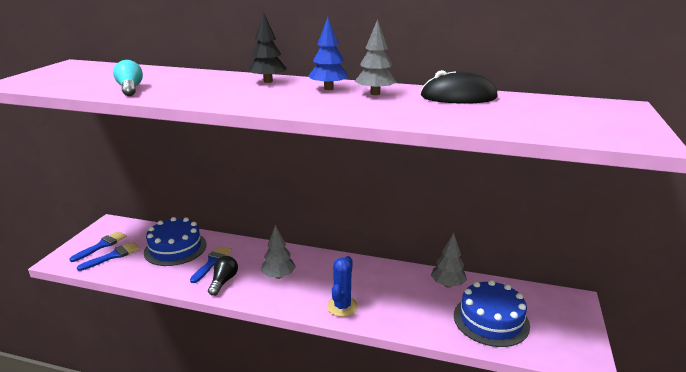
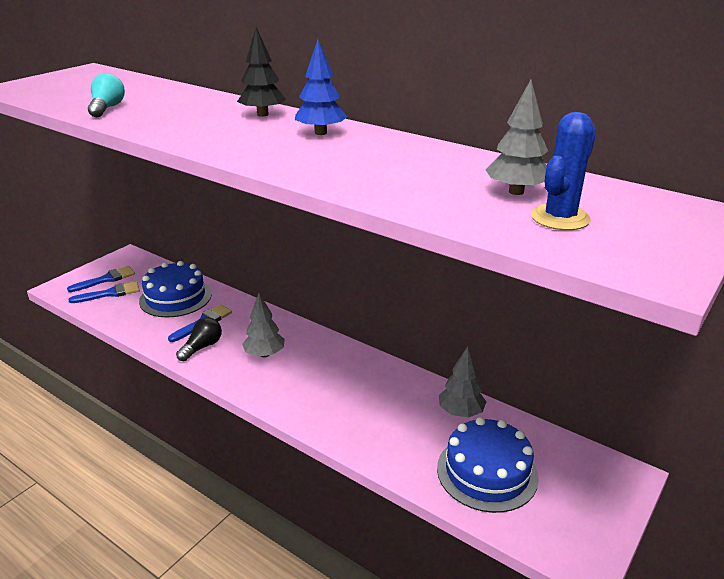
camera: 20 degrees right, 5 degrees up
blue cactus [327,256,358,317] -> blue cactus moved to [531,112,596,230]
grey tree [354,19,397,95] -> grey tree moved to [486,80,548,195]
black mouse [421,70,498,104] -> none

